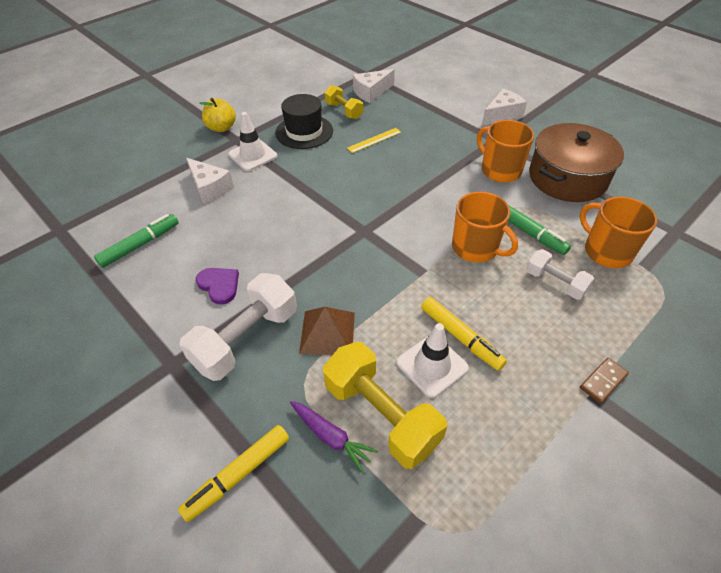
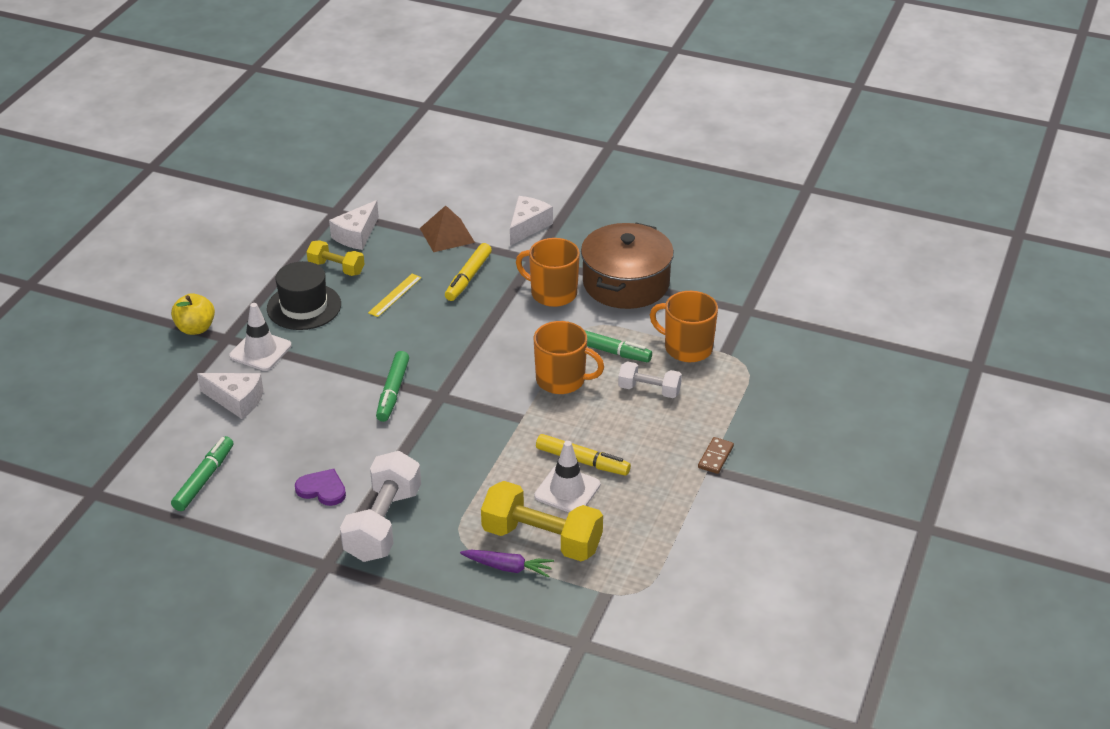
camera: 25 degrees left, 10 degrees down
yellow marker [178,425,289,522] -> yellow marker moved to [445,243,492,301]
brown pyramid [299,307,355,355] -> brown pyramid moved to [420,206,475,252]
none -> green marker [376,351,409,422]

